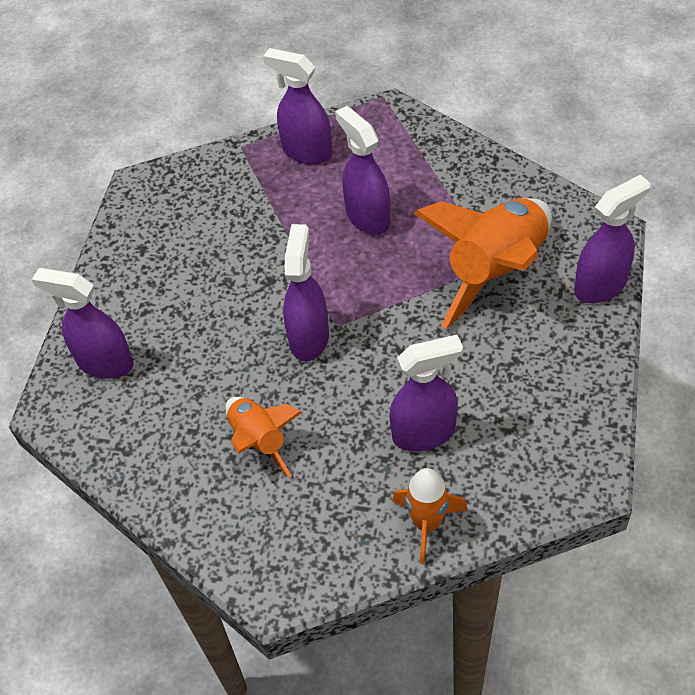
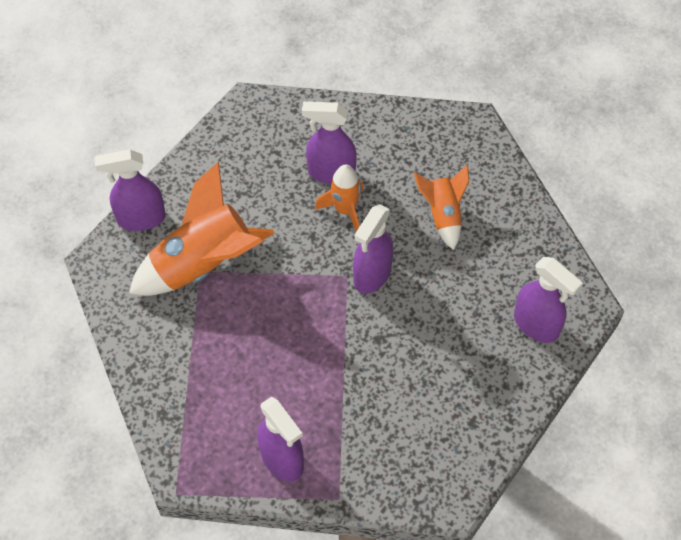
camera: 160 degrees left, 5 degrees up
purple spray bottle [335,106,390,235] -> none
orange rocket [392,468,468,564] -> orange rocket moved to [315,164,363,232]

